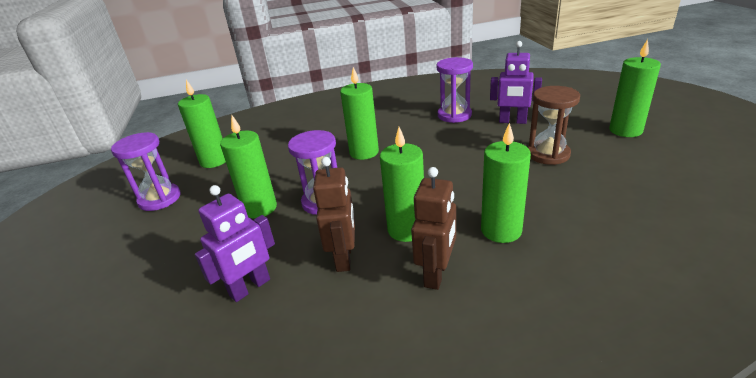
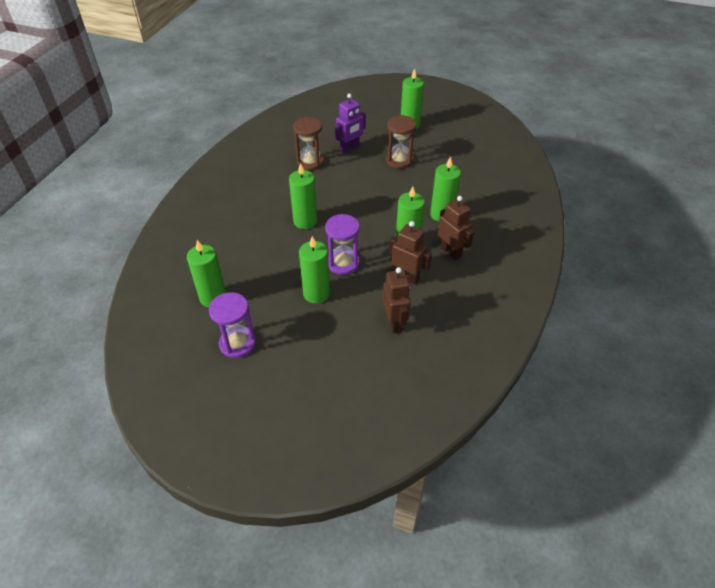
camera: 60 degrees left, 15 degrees up
purple robot [195,185,275,302] -> brown robot [383,267,411,333]
purple hourglass [437,57,473,123] -> brown hourglass [293,117,324,171]

